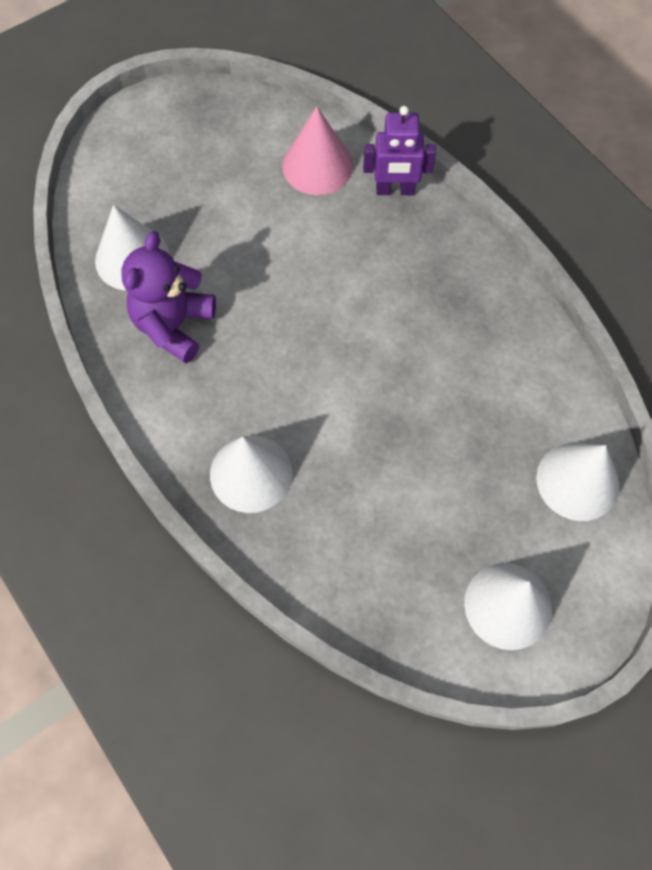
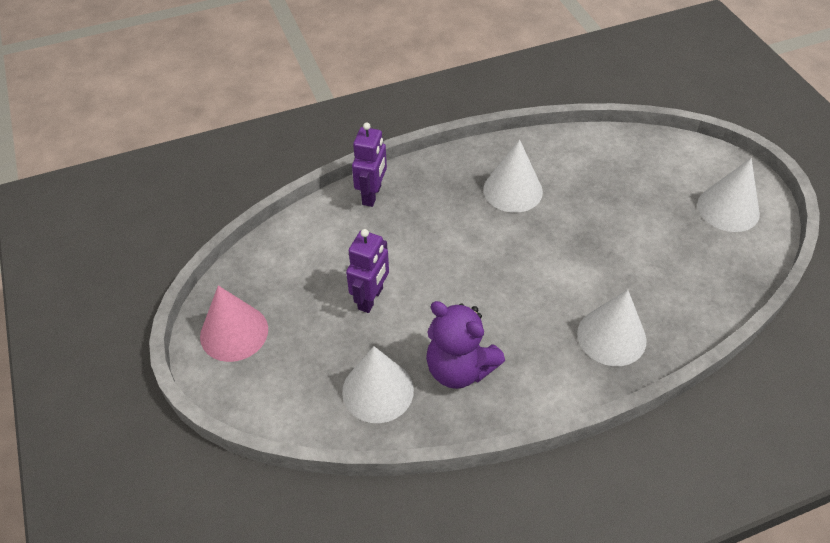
camera: 75 degrees left, 15 degrees down
pink cone [282,106,353,195] -> pink cone moved to [200,285,268,362]
white cone [536,443,620,521] -> white cone moved to [483,139,543,213]
none -> purple robot [346,229,389,313]

